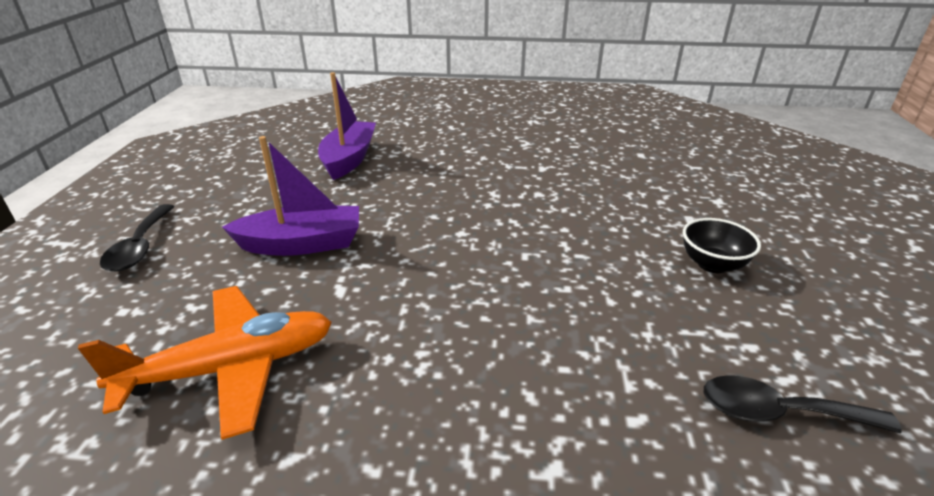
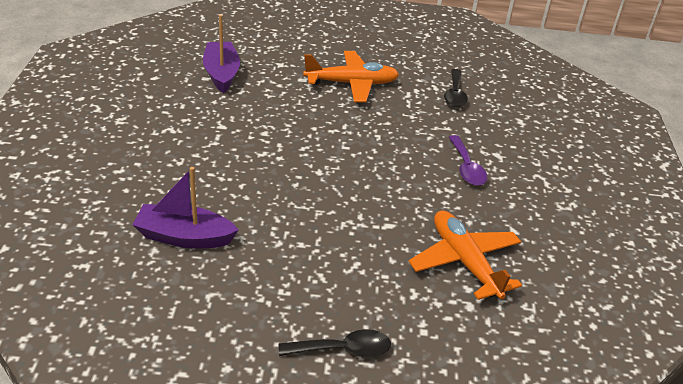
camera: 95 degrees left, 5 degrees up
purple boat [222,136,359,256] -> purple boat moved to [203,15,240,93]
black bowl [683,218,761,273] -> orange plane [303,51,399,102]
none -> purple spoon [449,135,487,186]

